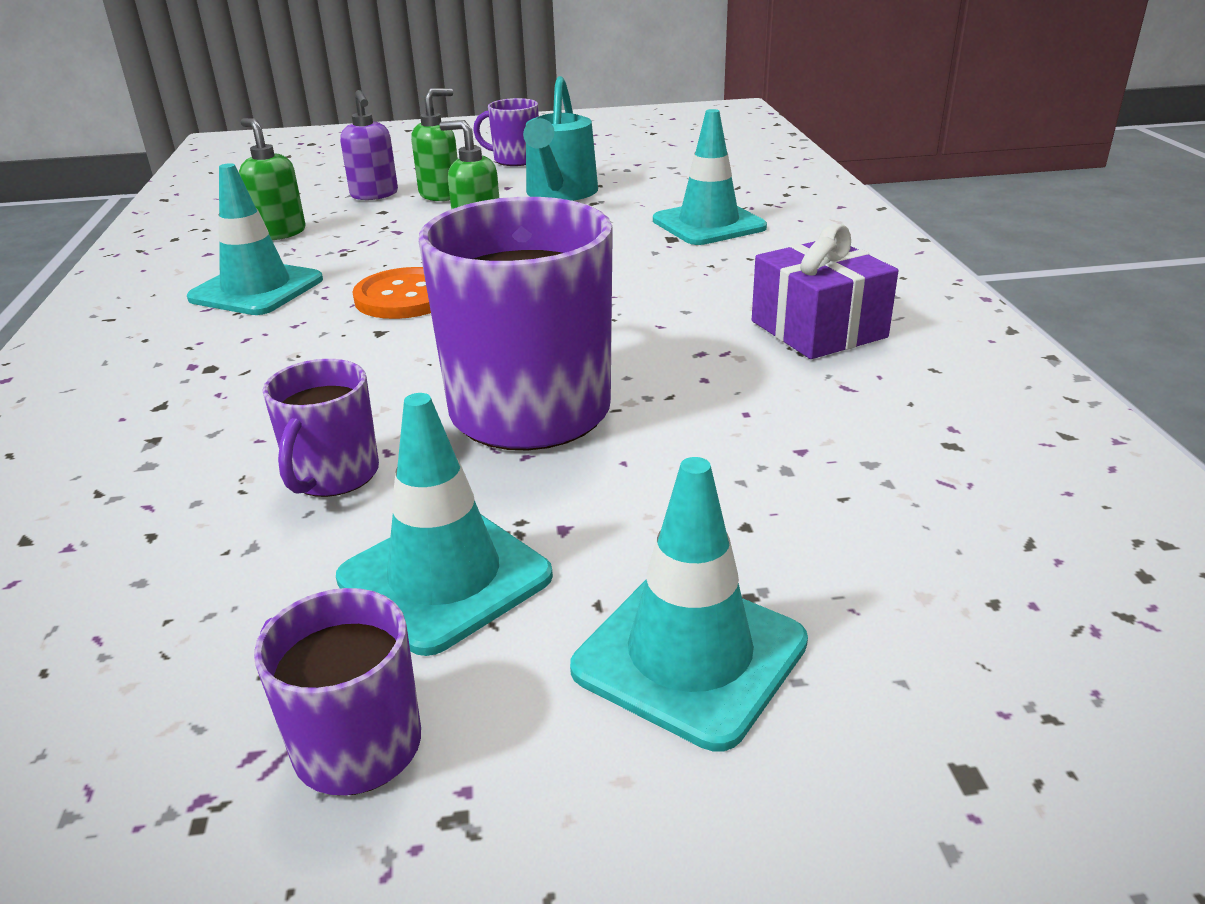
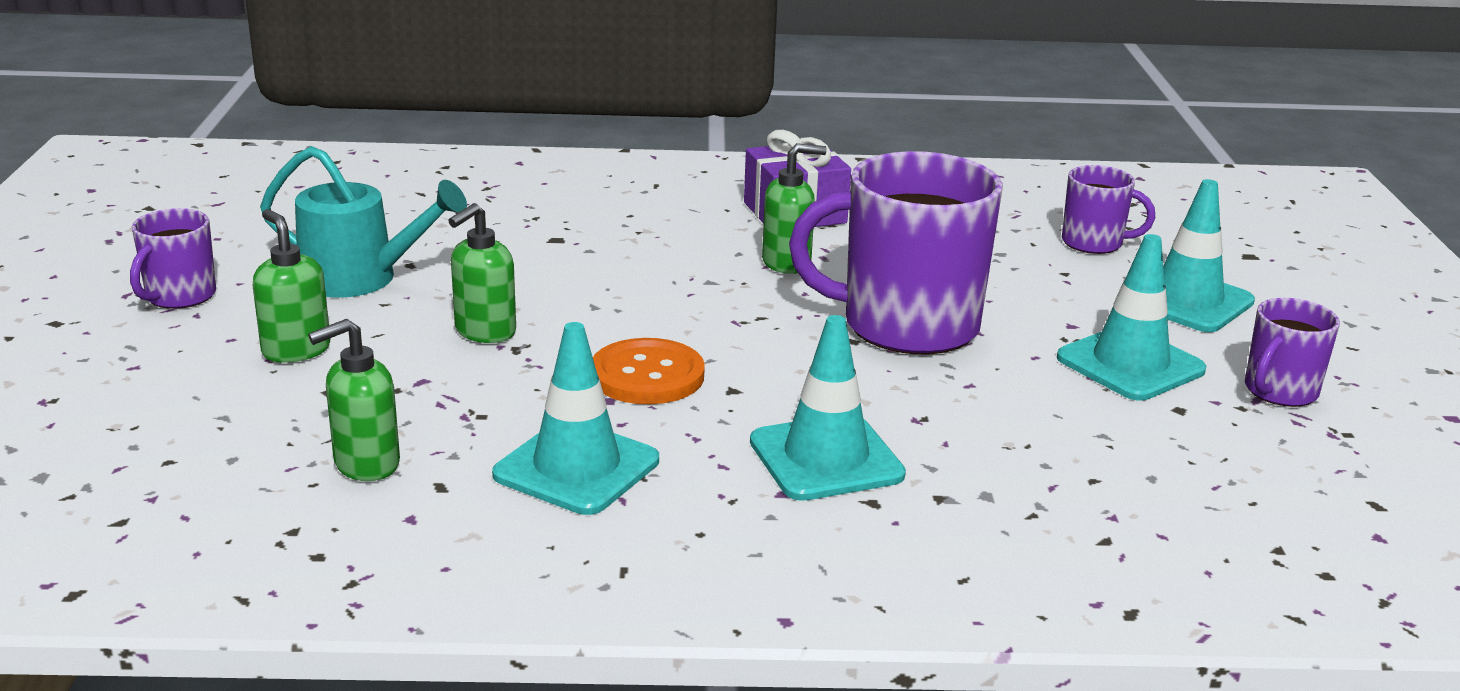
camera: 85 degrees left, 5 degrees down
purple mug [263,359,379,497] -> purple mug moved to [1062,165,1155,254]
purple soap dispenser [340,90,398,200] -> none
turquoise traffic cone [653,109,767,245] -> turquoise traffic cone moved to [750,315,906,501]
none -> green soap dispenser [762,143,827,274]

